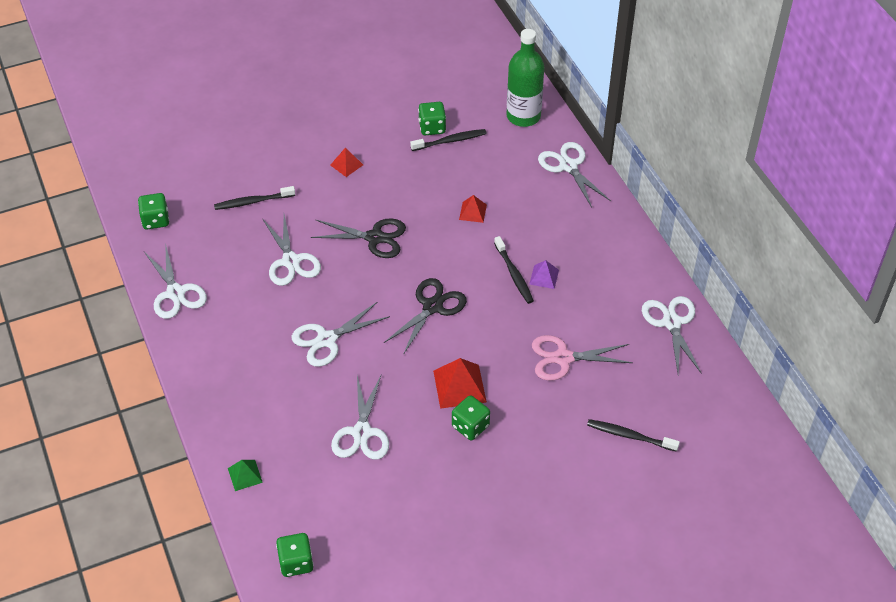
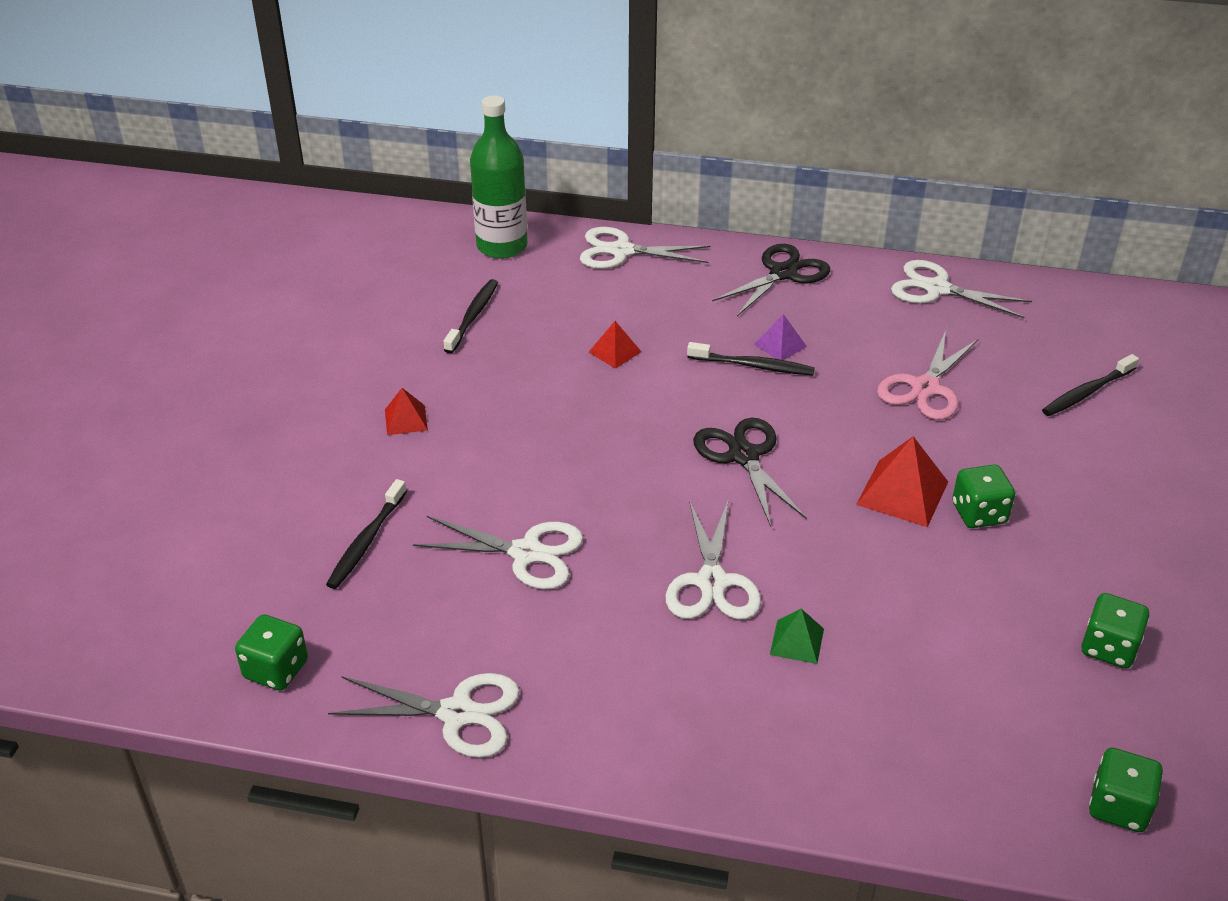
camera: 55 degrees left, 10 degrees down
green pyramid [228,460,263,491] -> green pyramid moved to [770,609,824,664]
black scissors [311,219,406,258] -> black scissors moved to [712,244,830,316]
white scissors [331,376,389,460] -> none
green dice [418,102,446,136] -> green dice moved to [1081,593,1149,669]

